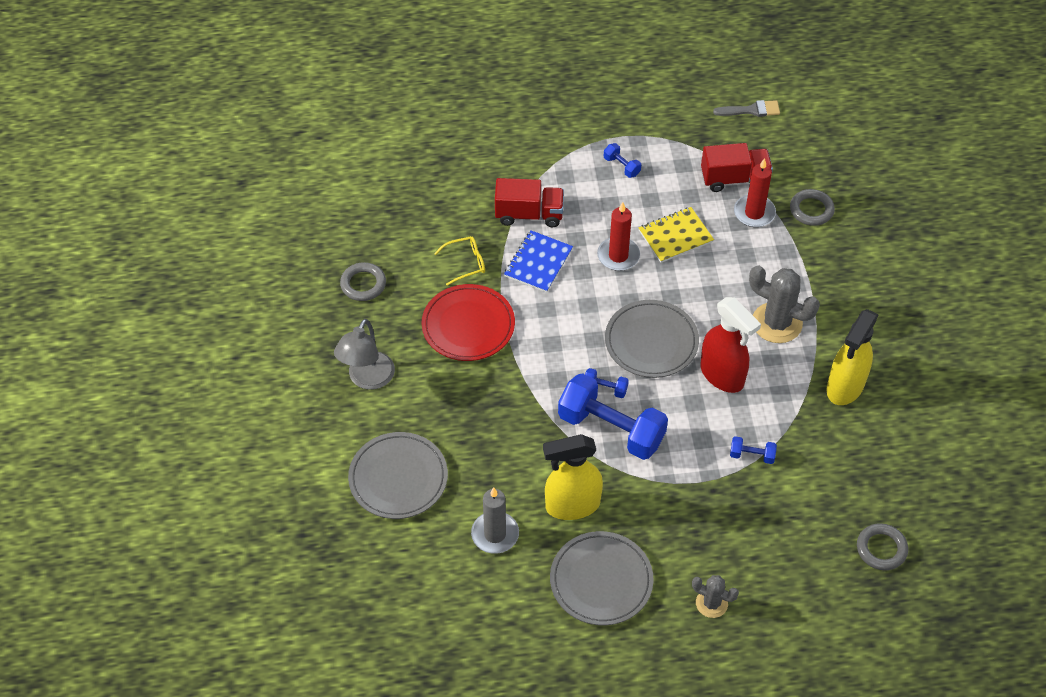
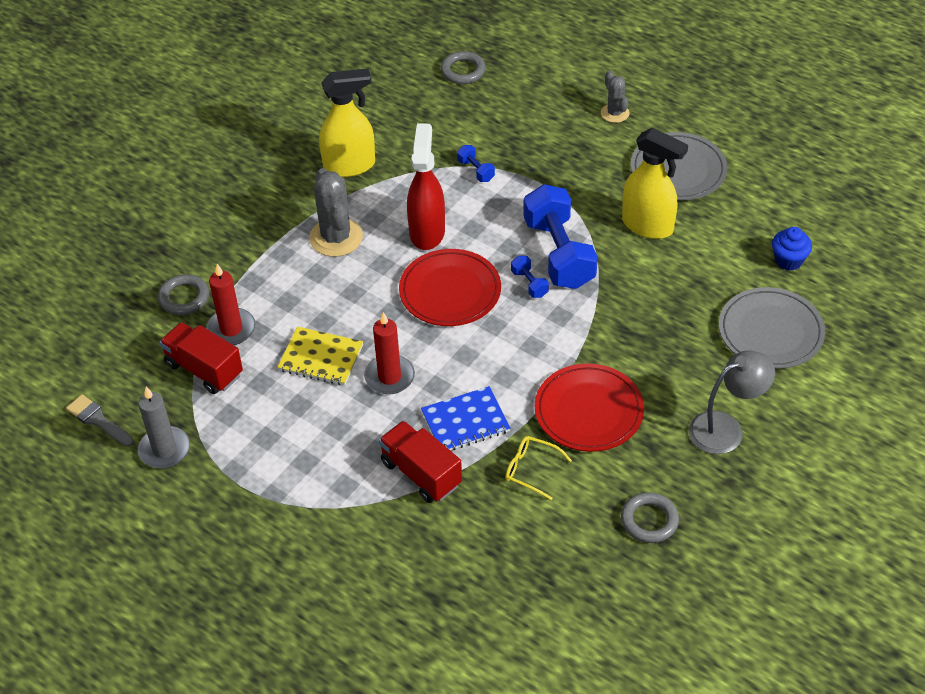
camera: 135 degrees left, 5 degrees down
grey candle [471,488,519,554] -> grey candle moved to [138,387,190,468]
blue dumbbell [604,143,641,178] -> none
grey plate [605,300,699,378] -> red plate [399,249,501,326]
none -> blue cupcake [772,227,812,271]

